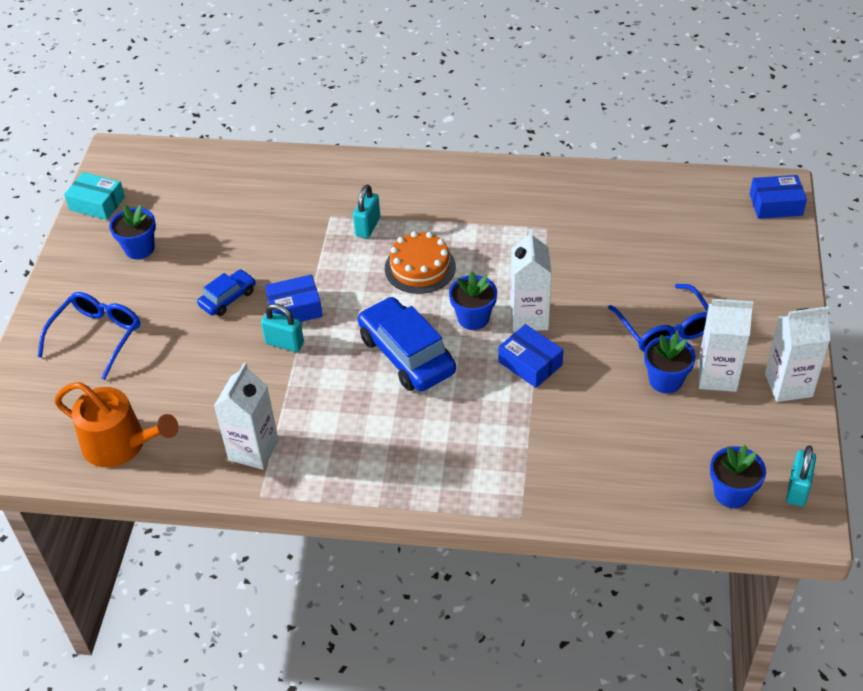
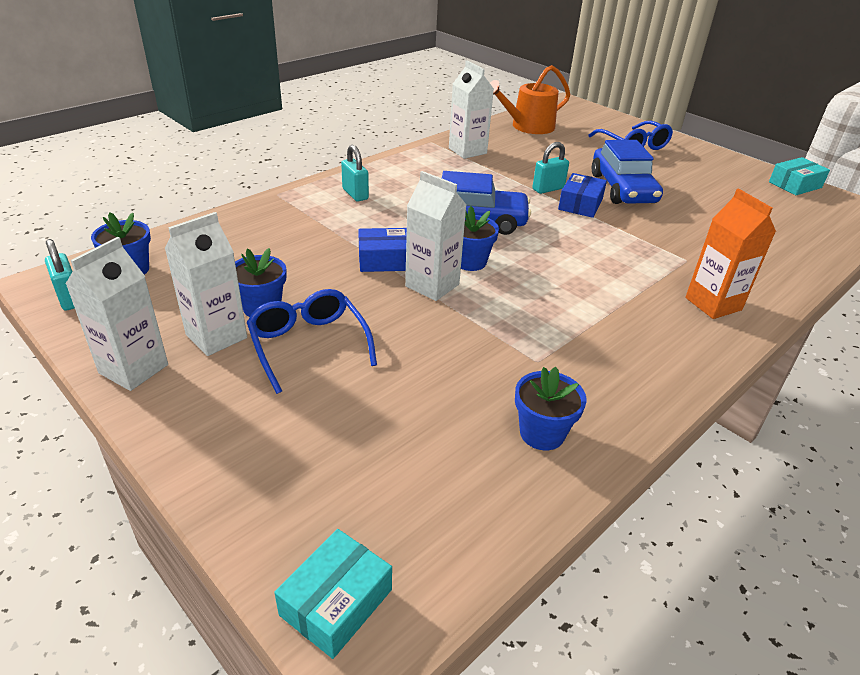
camera: 125 degrees right, 10 degrees down
blue flower pot [109,205,156,259] -> blue flower pot moved to [515,367,586,450]
blue car [197,269,256,316] -> blue car [592,140,663,204], size x1.85
turquoise padlock [353,185,380,239] -> turquoise padlock moved to [341,145,369,201]
orange cake [385,231,456,294] -> none
blue glasses [608,284,709,352] -> blue glasses turned 45 degrees clockwise [247,289,377,394]
blue box [750,175,807,219] -> turquoise box [274,529,392,659]
none -> orange carton [685,188,776,319]

